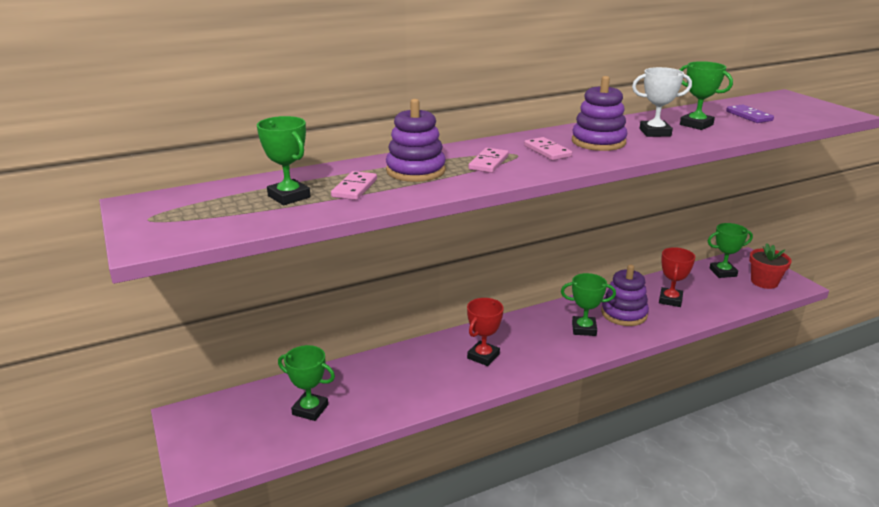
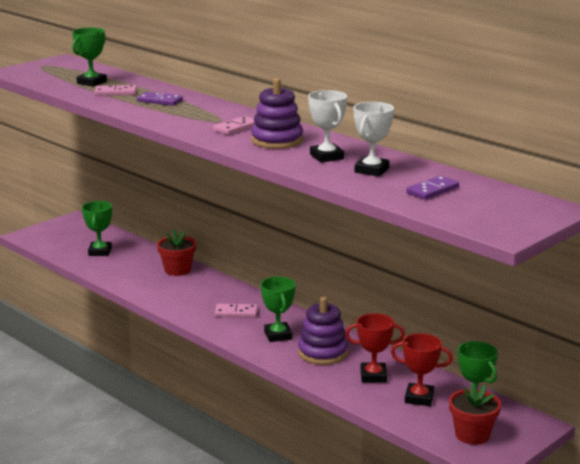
camera: 70 degrees right, 5 degrees down
purple stacking toy [386,99,446,182] -> purple domino [137,92,183,106]
red trophy [467,298,504,366] -> red trophy moved to [391,333,453,406]
pink domino [468,148,509,173] -> pink domino moved to [215,304,258,318]
green trophy [679,61,733,130] -> white trophy [354,102,394,176]
none -> red flower pot [157,229,196,276]

